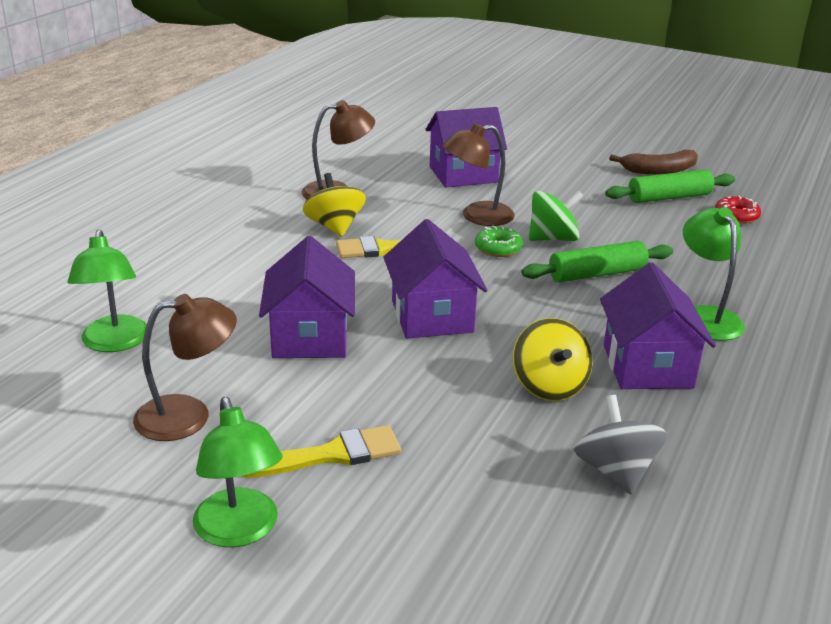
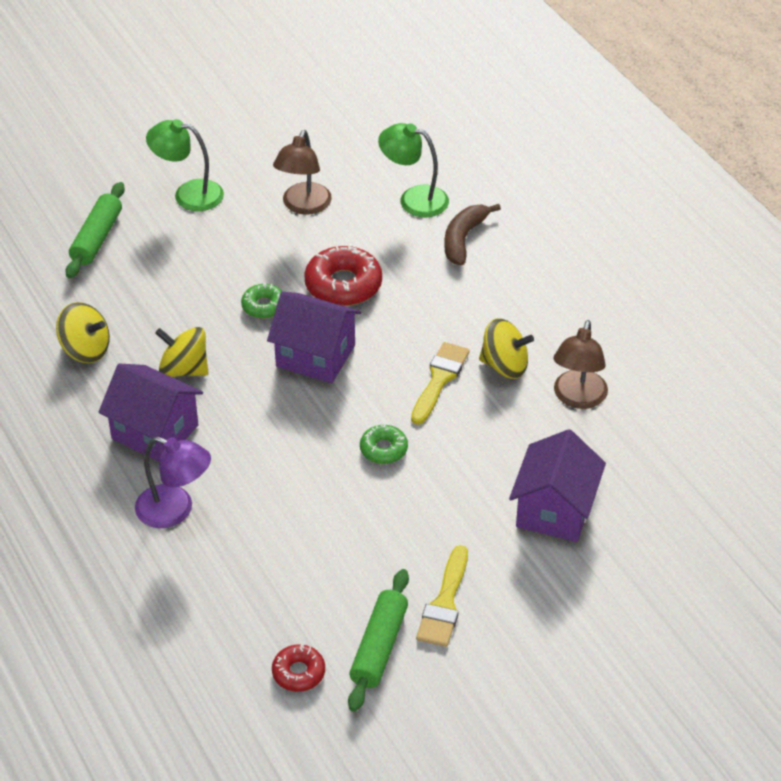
camera: 125 degrees right, 15 degrees up
yellow brush [242,425,401,478] -> yellow brush moved to [416,545,468,647]
purple house [259,236,355,358] -> red donut [304,245,382,306]
brown lamp [442,123,515,226] -> none
green rolling pin [521,241,673,282] -> green rolling pin moved to [65,182,125,279]
green spinning top [529,191,583,241] -> none
grey spinning top [574,395,668,495] -> yellow spinning top [56,302,110,363]
brown banana [609,150,698,175] -> brown banana moved to [444,204,501,265]
green lamp [683,207,745,341] -> purple lamp [135,437,211,528]
none -> green donut [241,282,283,319]

